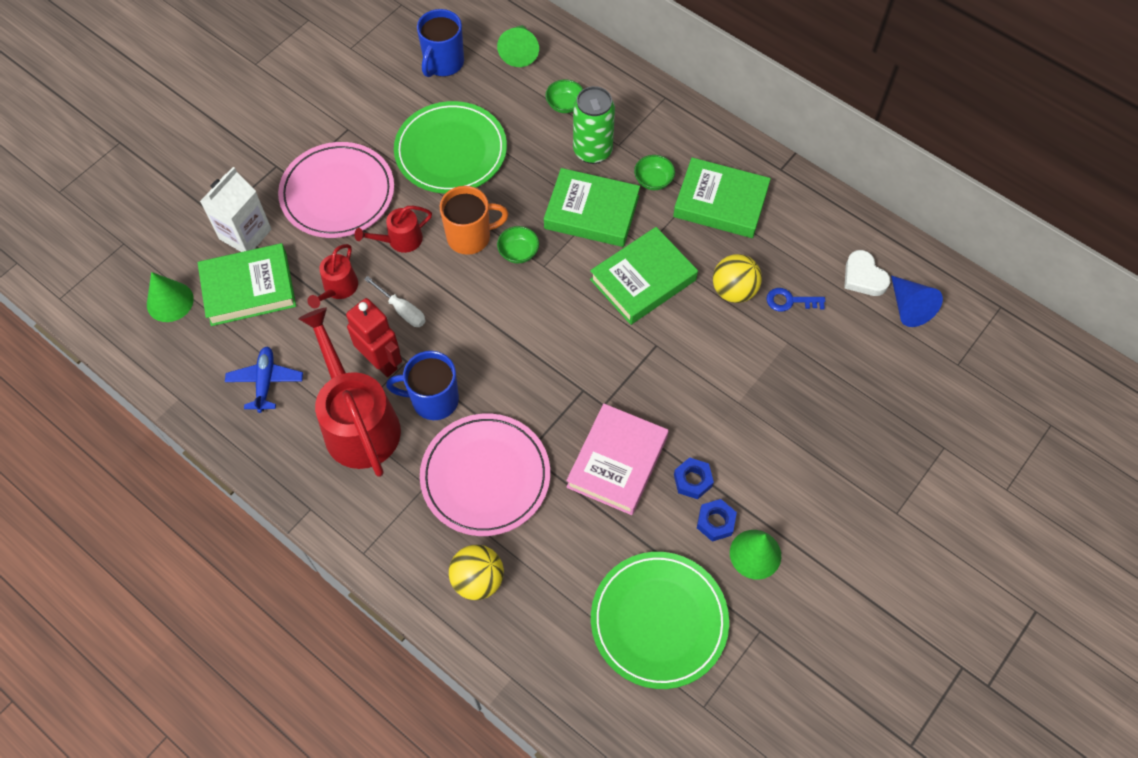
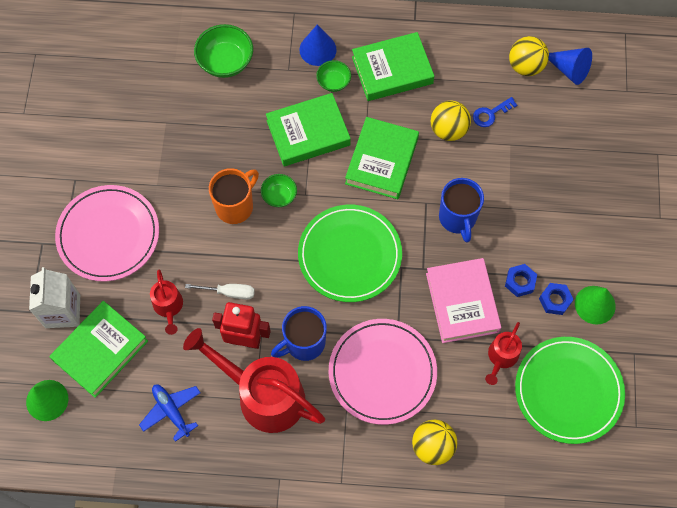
camera: 35 degrees left, 5 degrees up
red watering can [355,206,432,253] -> red watering can moved to [485,322,522,385]
green plate [394,101,507,194] -> green plate moved to [298,205,402,302]
blue mug [417,9,464,77] -> blue mug moved to [439,178,484,243]
green cone [497,25,539,67] -> none
green bowl [545,80,583,113] -> green bowl [194,24,253,78], size x1.70
green can [573,86,615,164] -> none
white heart [844,250,890,296] -> yellow ball [509,36,549,76]
none -> blue cone [299,25,337,66]

